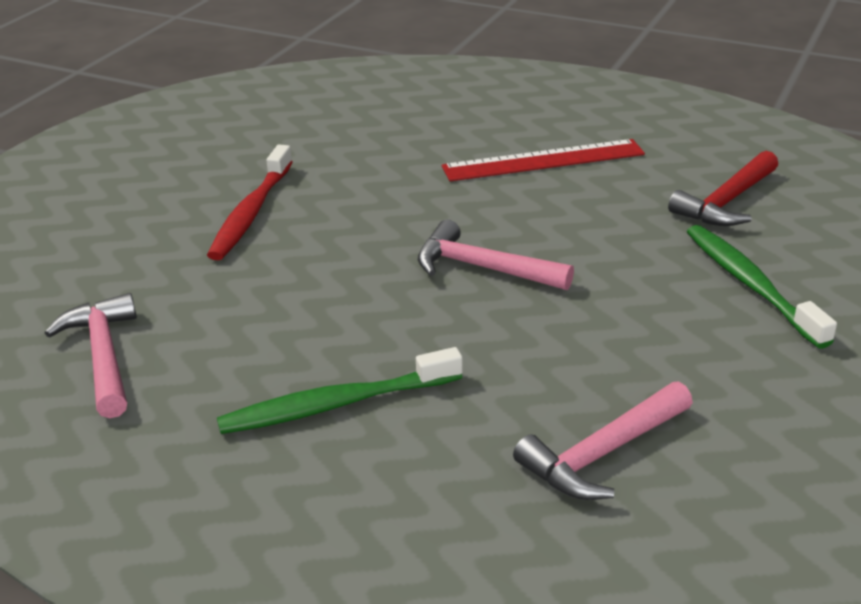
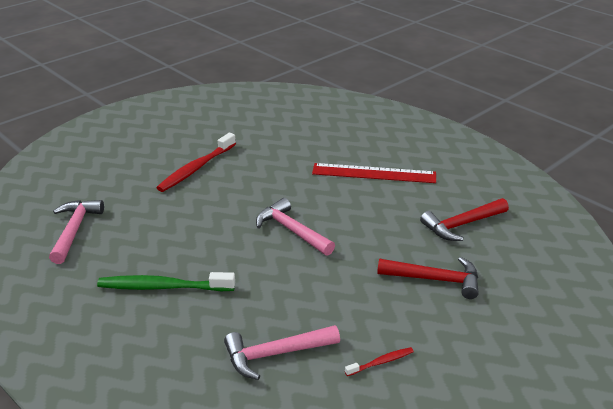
camera: 20 degrees right, 0 degrees up
green toothbrush [687,225,837,349] -> red hammer [377,257,479,299]
none -> red toothbrush [345,347,414,376]

